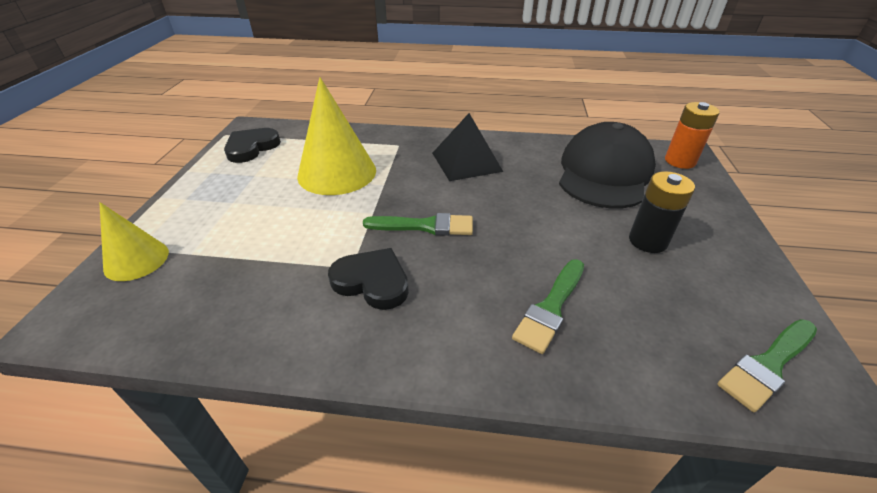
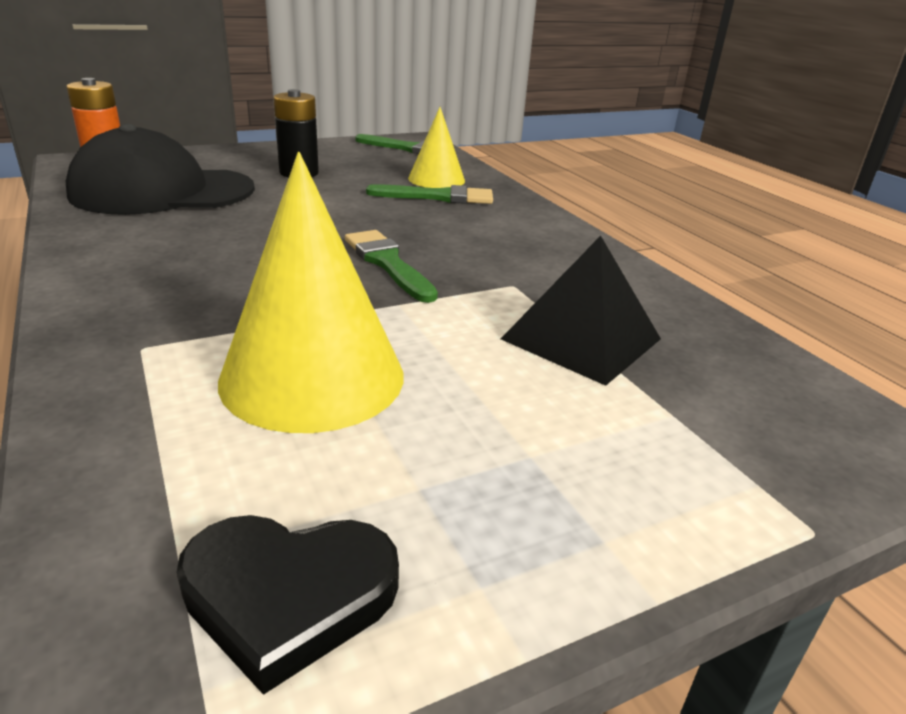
camera: 125 degrees left, 10 degrees down
yellow cone [99,202,169,281] -> yellow cone moved to [408,107,465,188]
black heart [328,248,409,310] -> none
black pyramid [432,113,503,181] -> black pyramid moved to [501,236,661,386]

